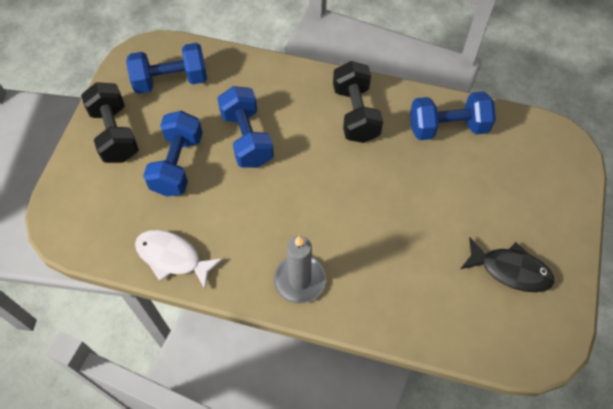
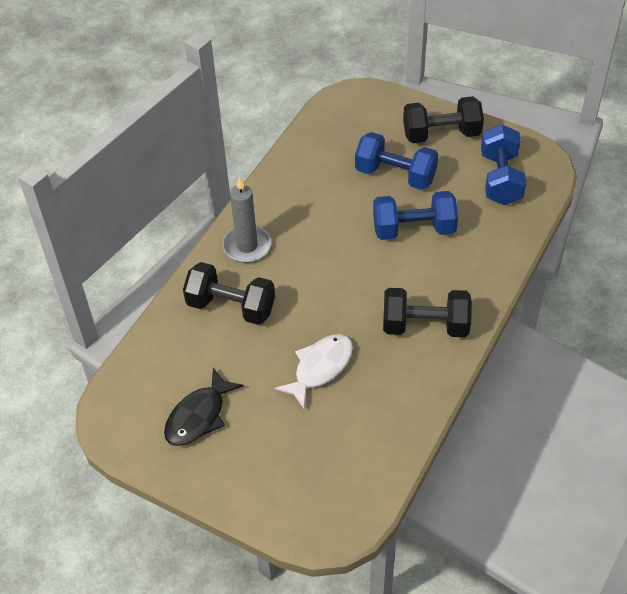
camera: 105 degrees right, 10 degrees down
white fish [135,230,223,289] -> white fish moved to [274,334,353,409]
blue dumbbell [410,91,496,140] -> none
none -> black dumbbell [183,262,275,325]

